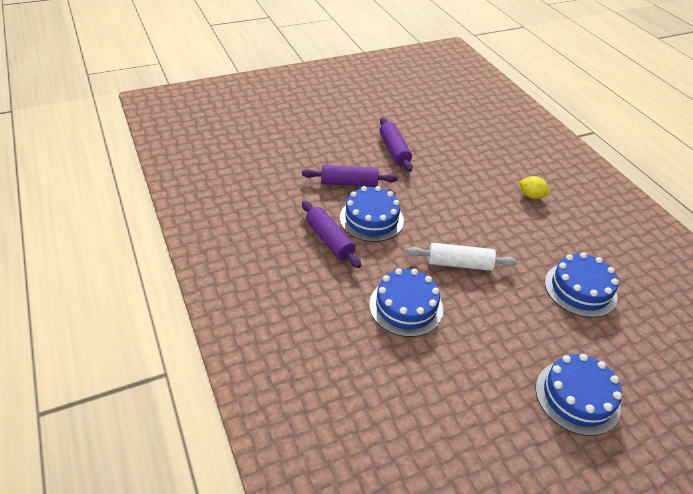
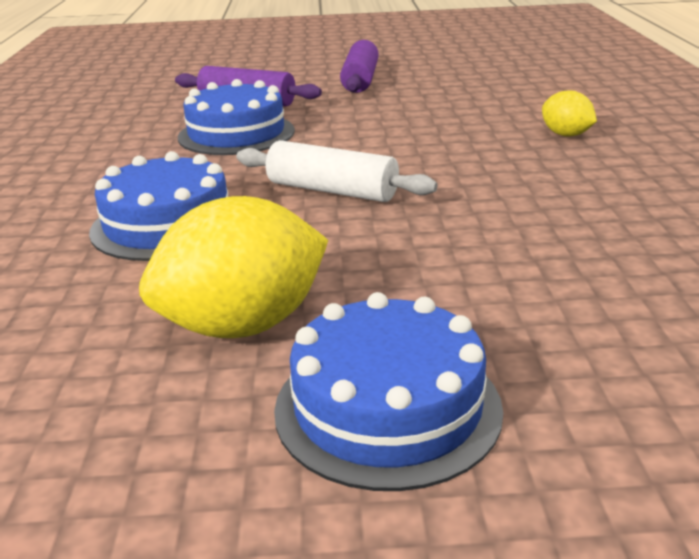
camera: 25 degrees right, 15 degrees down
purple rolling pin [302,201,361,268] -> none
blue cake [545,252,619,318] -> none
none -> yellow lemon [139,196,328,338]

